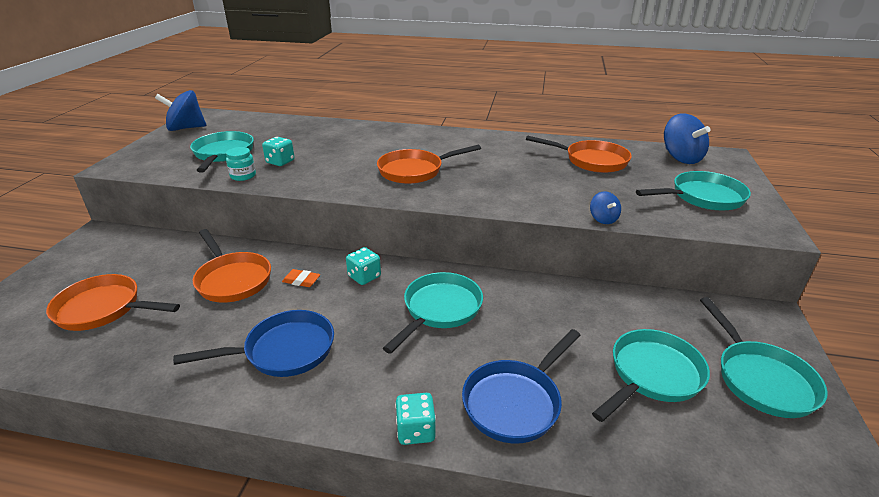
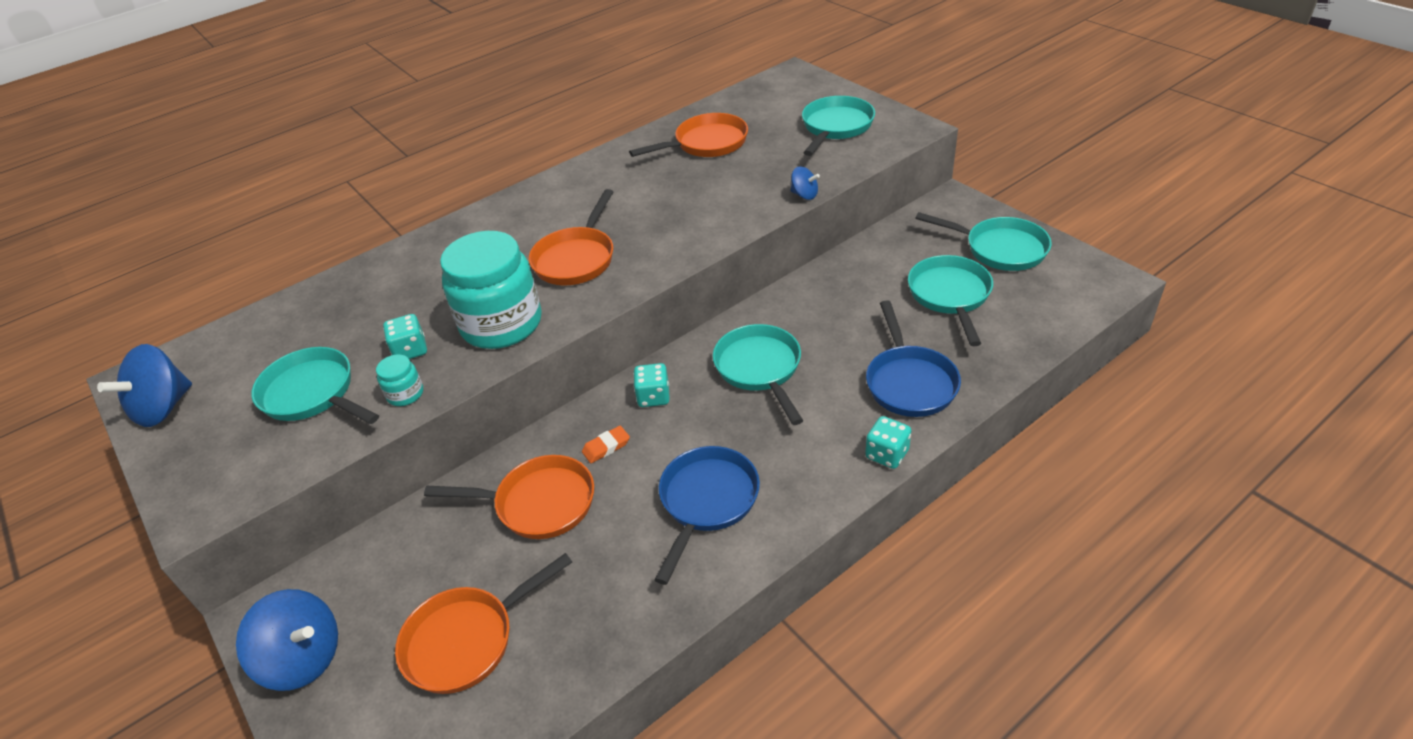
camera: 45 degrees left, 10 degrees up
blue spinning top [664,113,711,164] -> blue spinning top moved to [236,589,338,691]
none -> turquoise jar [440,231,542,349]

